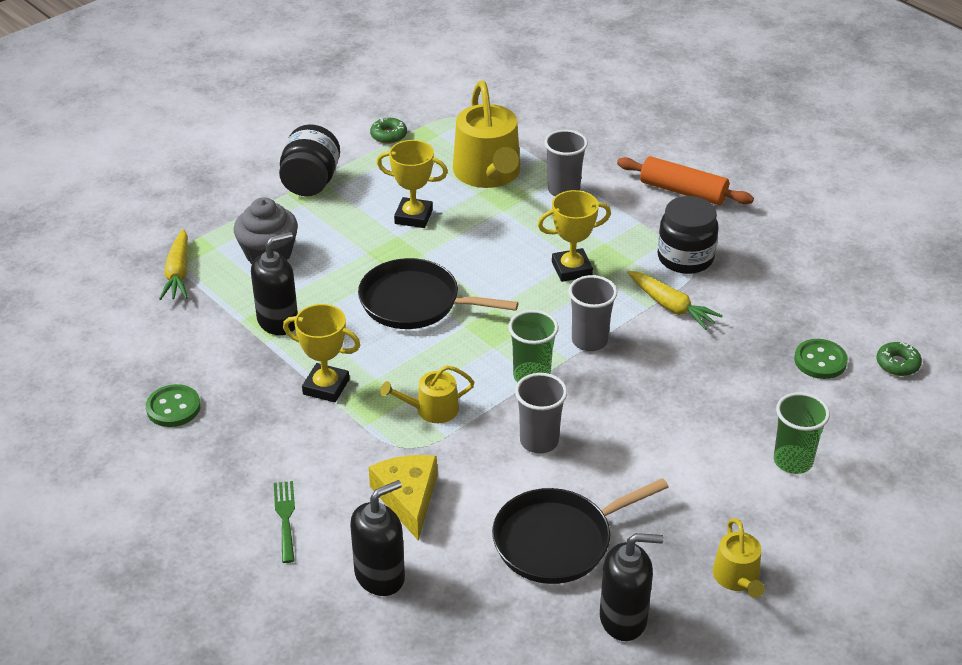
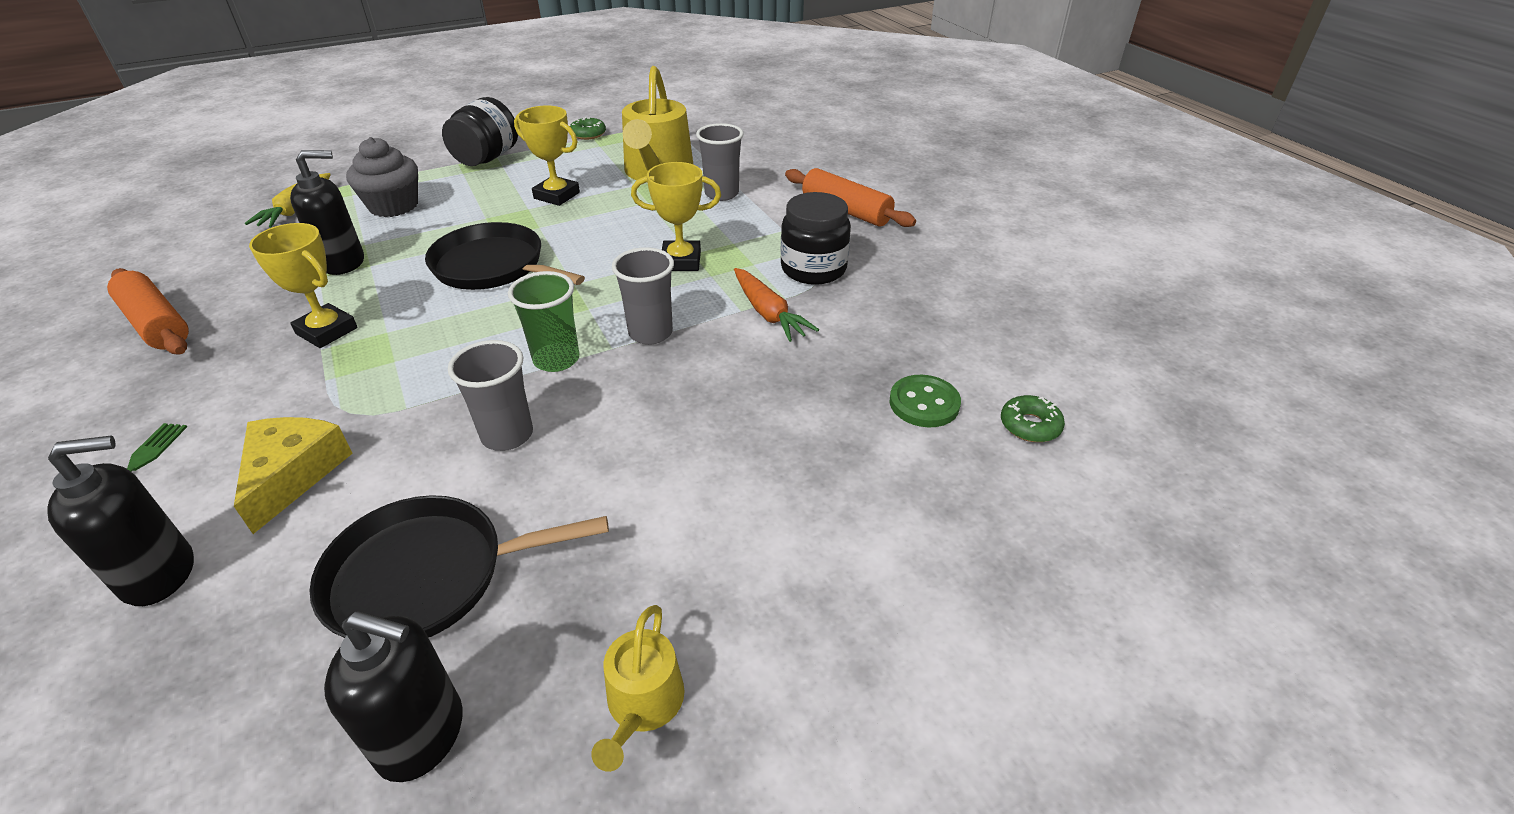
camera: 15 degrees right, 0 degrees up
green button [146,384,201,427] -> orange rolling pin [107,268,189,355]
yellow watering can [380,365,475,423] -> none
yellow carrot [627,271,723,330] -> orange carrot [734,268,819,342]
green cup [774,392,830,474] -> none

